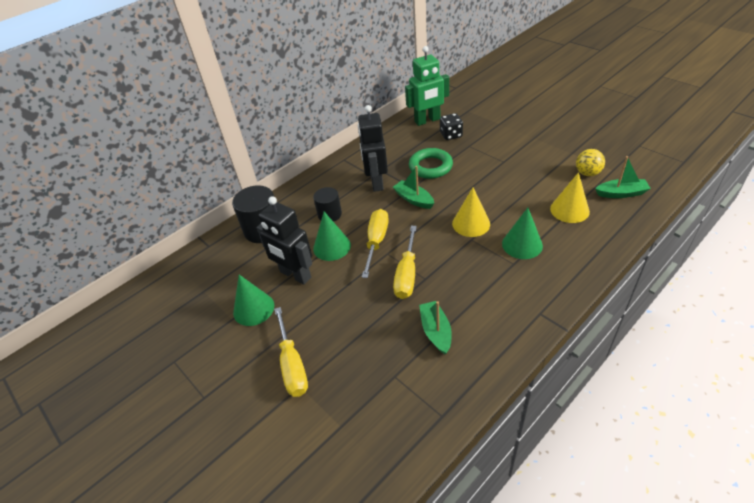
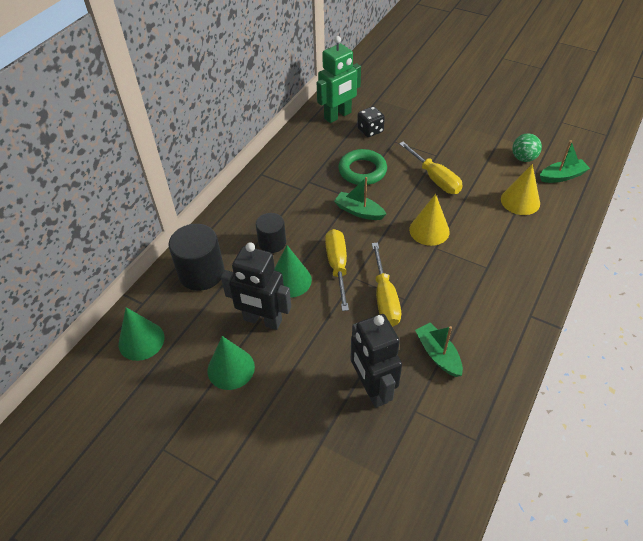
camera: 20 degrees left, 5 degrees up
yellow screwdriver [274,307,308,397] -> yellow screwdriver moved to [399,141,463,194]
black robot [358,105,388,192] -> black robot moved to [351,314,402,408]
green cone [502,208,543,259] -> green cone moved to [118,307,164,361]
yellow ball [576,149,605,176] -> green ball [512,134,542,162]

